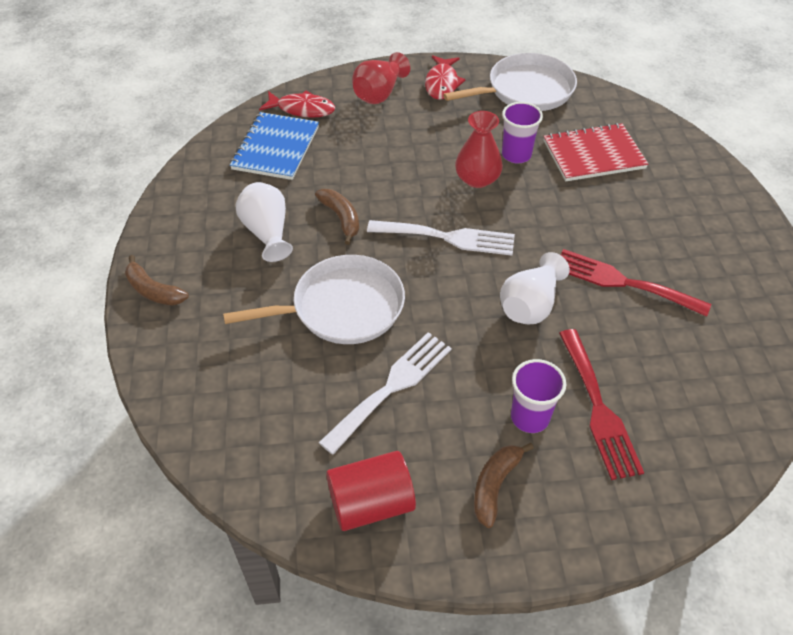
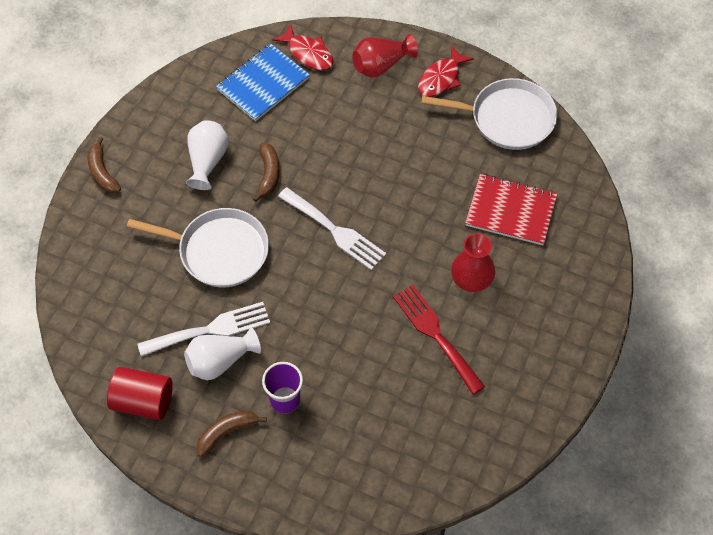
camera: 30 degrees right, 10 degrees up
red vase [455,111,503,188] -> red vase moved to [451,233,495,292]
white vase [500,252,570,324] -> white vase moved to [184,327,261,380]
purple cup [502,102,543,163] -> none
red fork [559,329,644,480] -> none

